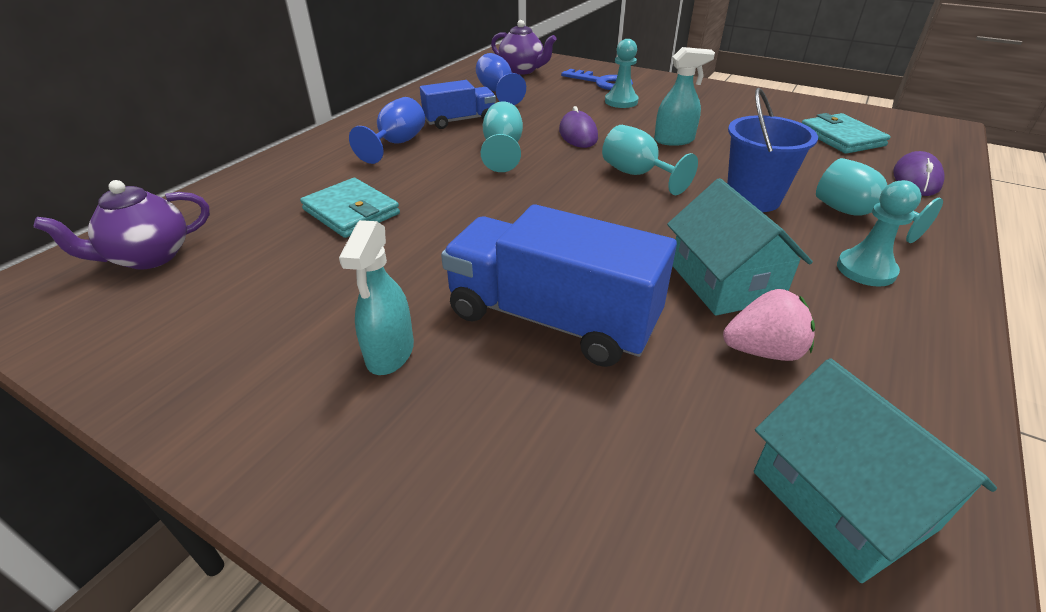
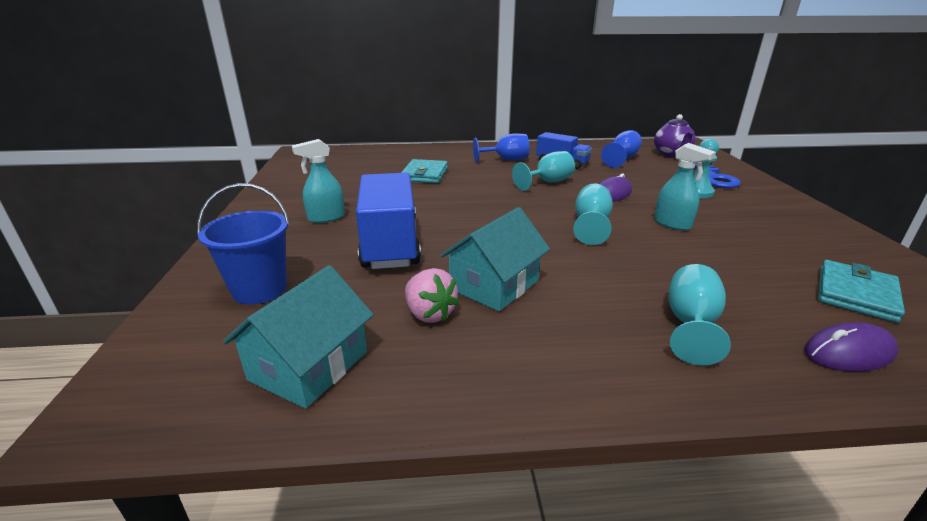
camera: 55 degrees right, 10 degrees down
purple teapot [34,180,210,270] -> none
blue bucket [727,88,818,212] -> blue bucket moved to [197,183,290,305]
turquoise pawn [837,180,921,287] -> none

